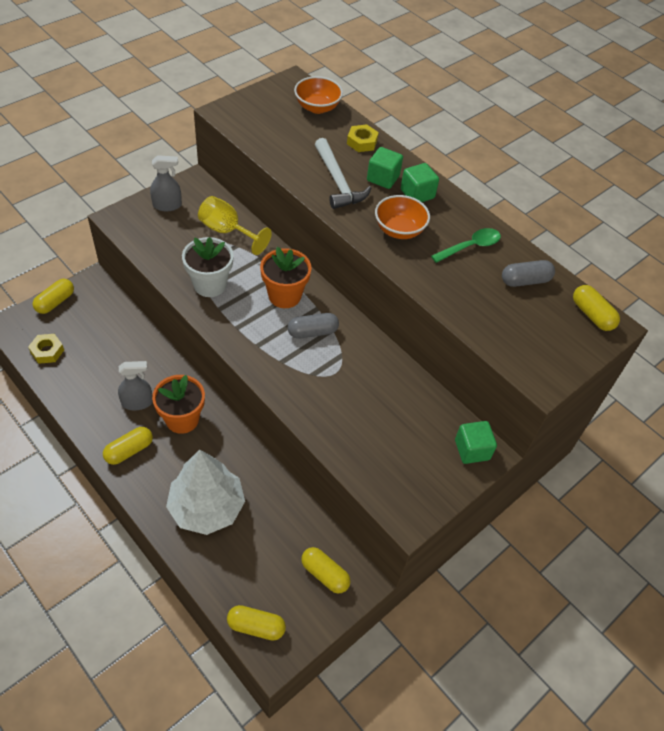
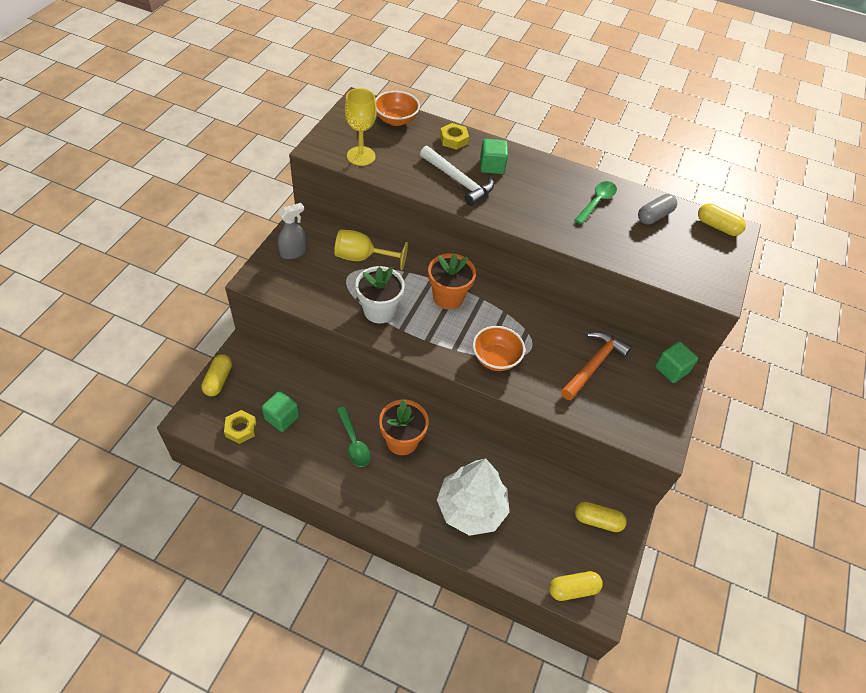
camera: 25 degrees left, 0 degrees up
yellow capsule [103,427,153,465] -> none
grey spray bottle [118,361,153,411] -> green spoon [337,406,371,467]
grey capsule [288,313,339,339] -> none
orange bowl [375,195,430,239] -> orange bowl moved to [473,326,525,371]
green cube [401,163,439,202] -> green cube moved to [262,391,299,432]
none -> yellow goblet [345,88,377,166]
none -> orange hammer [561,331,631,400]

